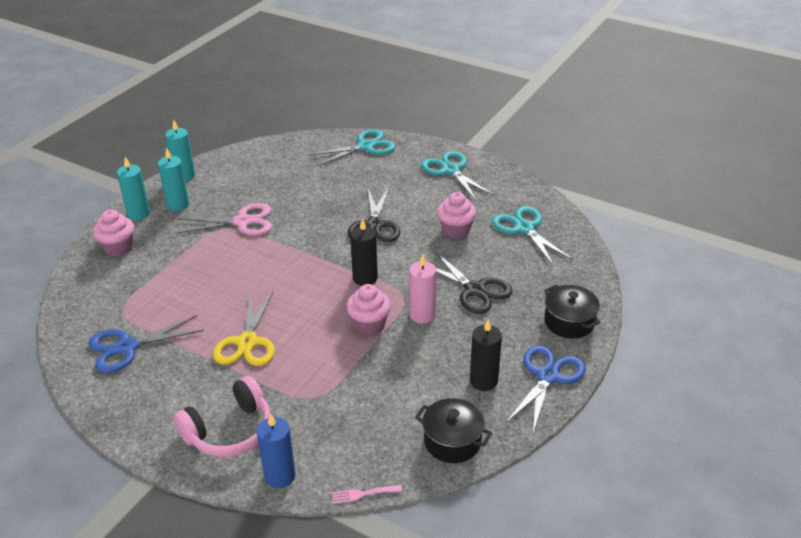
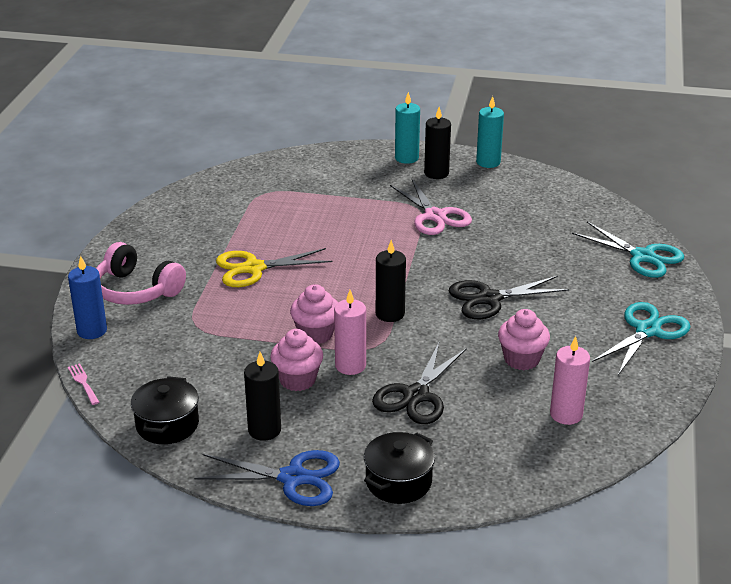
camera: 70 degrees right, 5 degrees down
blue scissors [89,315,204,373] -> none
pink cupcake [93,209,134,257] -> pink cupcake moved to [270,329,323,391]
turquoise candle [158,147,189,211] -> black candle [424,107,451,179]
turquoise scissors [492,206,573,266] -> pink candle [550,336,590,425]

